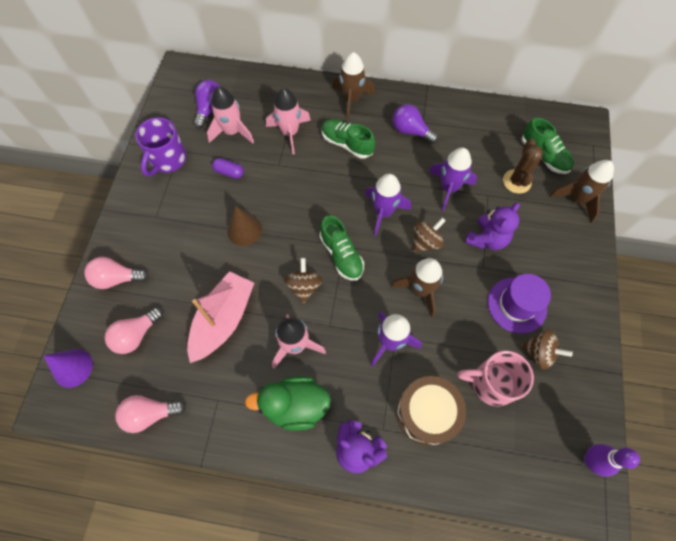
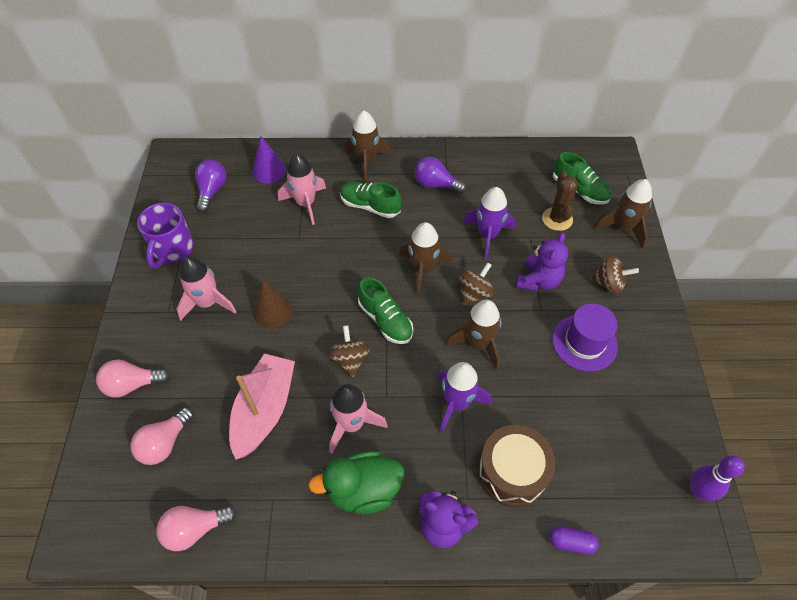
camera: 10 degrees left, 10 degrees down
purple cone [43,349,93,388] -> purple cone moved to [252,136,286,184]
pink rocket [207,87,254,144] -> pink rocket moved to [176,257,236,321]
purple capsule [212,158,244,179] -> purple capsule moved to [549,526,599,554]
purple rocket [365,174,411,236] -> brown rocket [399,222,452,295]
pink mug [458,351,534,406] -> none
brown spinning top [522,329,573,370] -> brown spinning top moved to [590,255,639,294]

